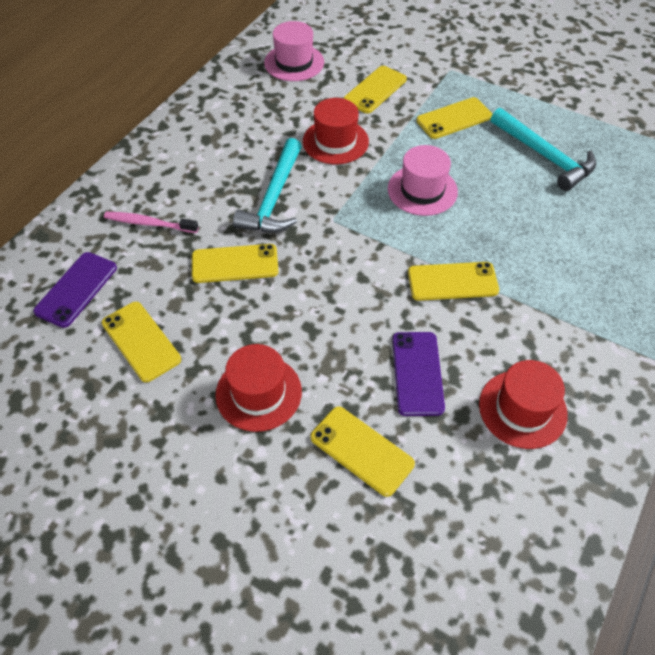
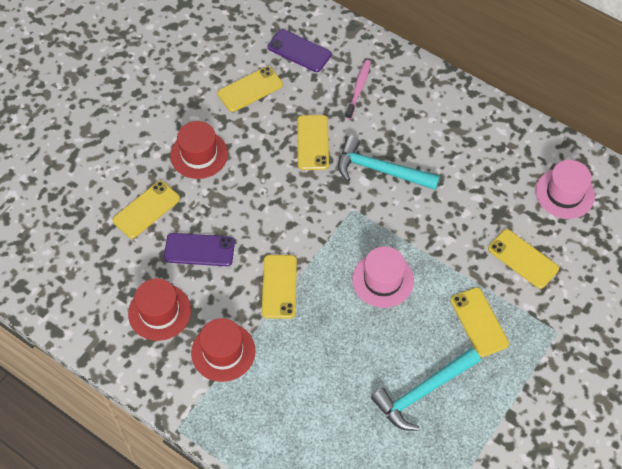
camera: 95 degrees right, 5 degrees up
red hat [303,98,369,164] -> red hat moved to [191,318,255,382]

